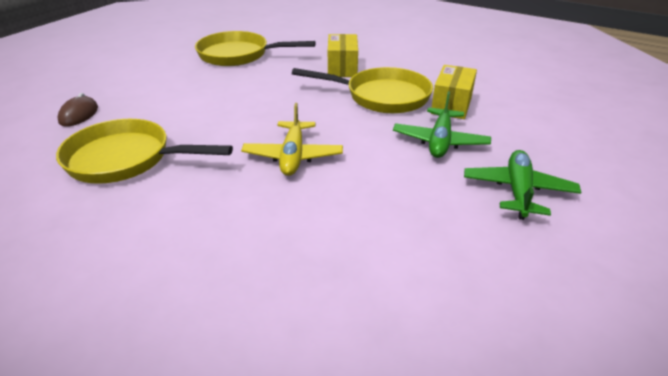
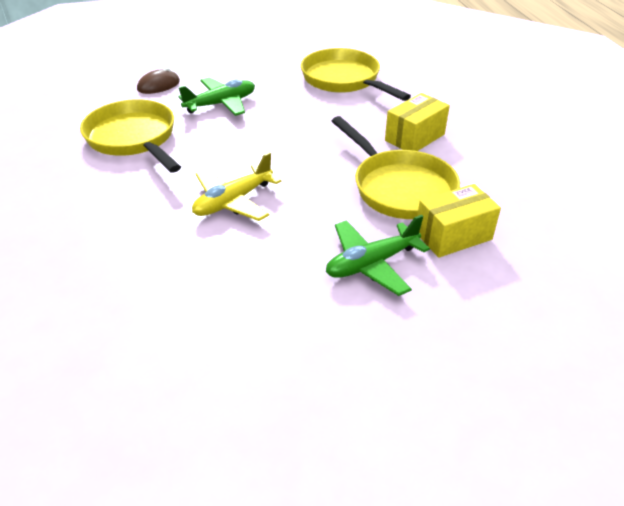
camera: 45 degrees right, 5 degrees up
green plane [464,150,581,220] -> green plane moved to [178,77,255,116]

